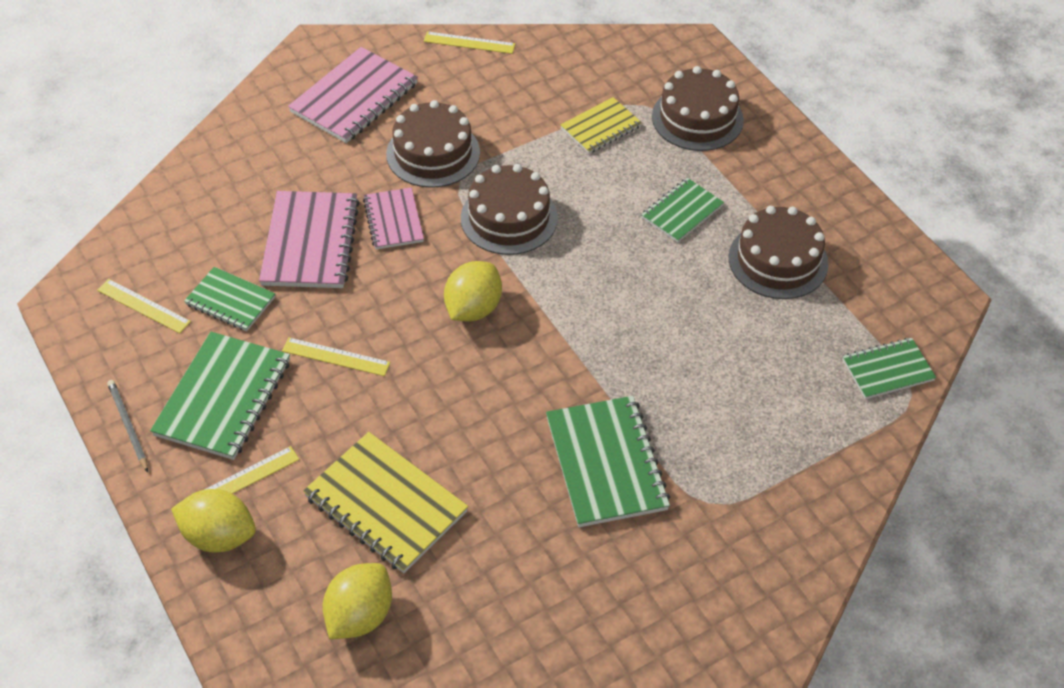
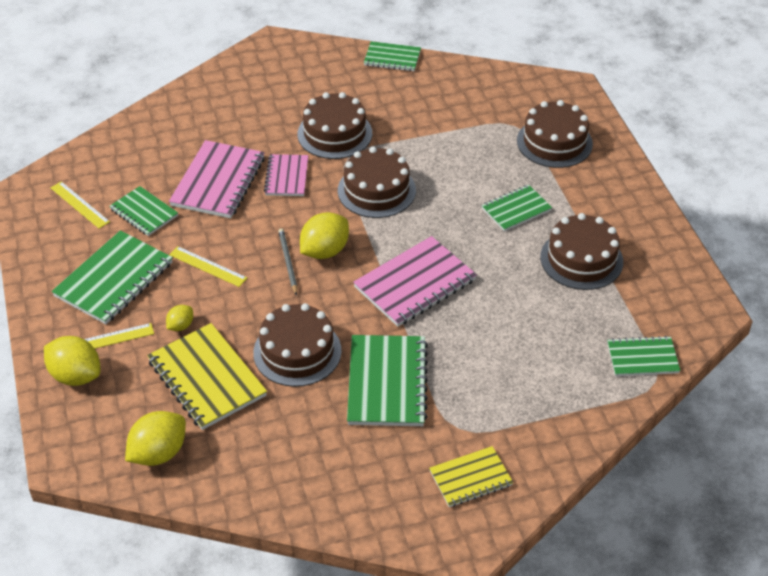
camera: 15 degrees right, 5 degrees down
grey pencil [107,380,148,472] -> grey pencil moved to [278,228,297,296]
pink notebook [288,47,418,143] -> pink notebook moved to [353,236,477,327]
yellow ruler [424,31,515,54] -> green notebook [364,41,421,71]
yellow notebook [560,97,642,154] -> yellow notebook moved to [429,446,513,507]
none -> yellow lemon [166,305,193,331]
none -> brown cake [253,303,342,387]

